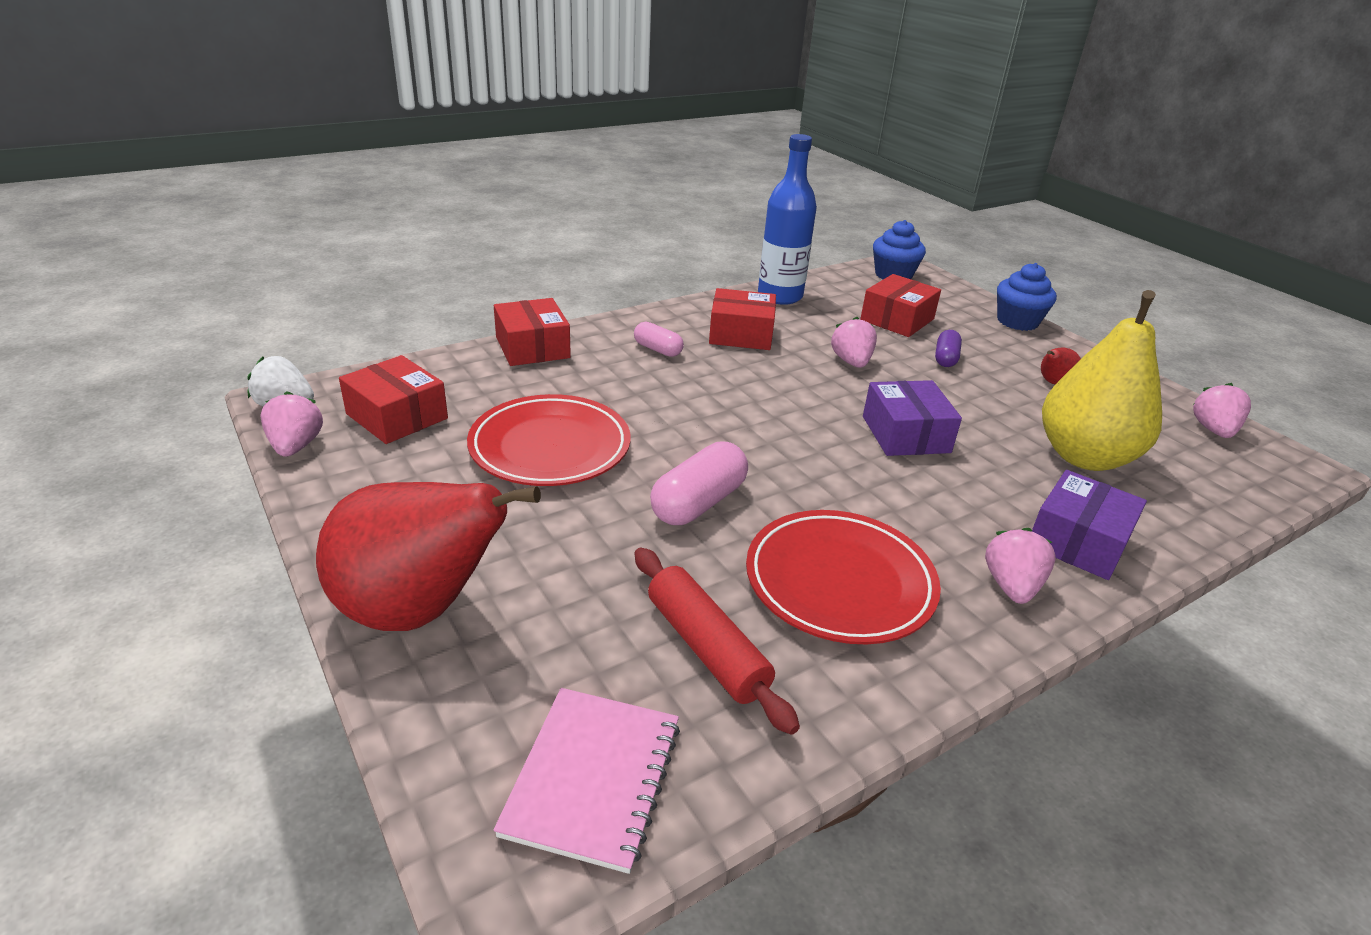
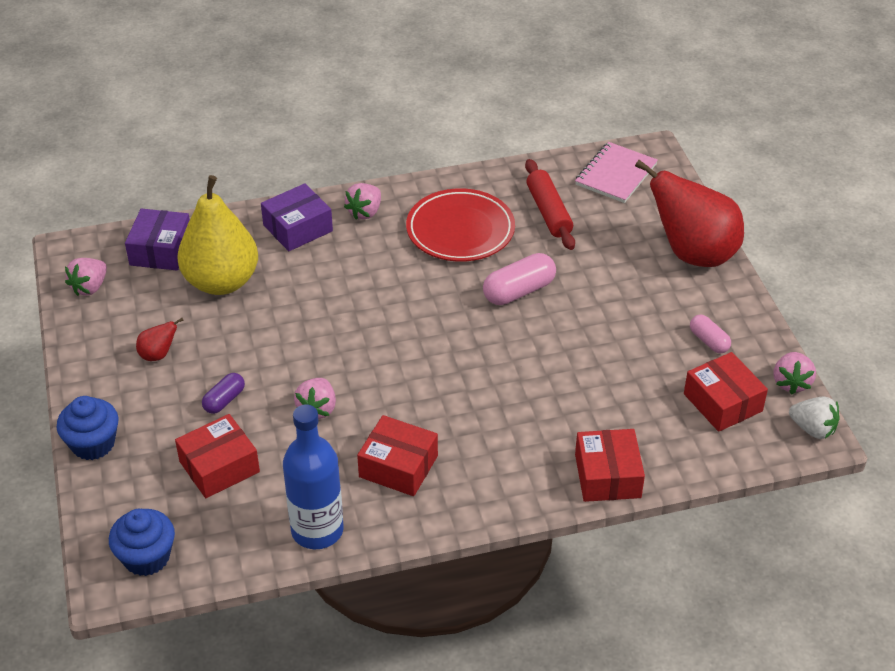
camera: 160 degrees left, 10 degrees up
red plate [467,394,631,486] -> none
pink capsule [634,322,684,357] -> pink capsule moved to [690,315,731,353]
purple box [863,380,962,456] -> purple box moved to [125,209,190,270]

